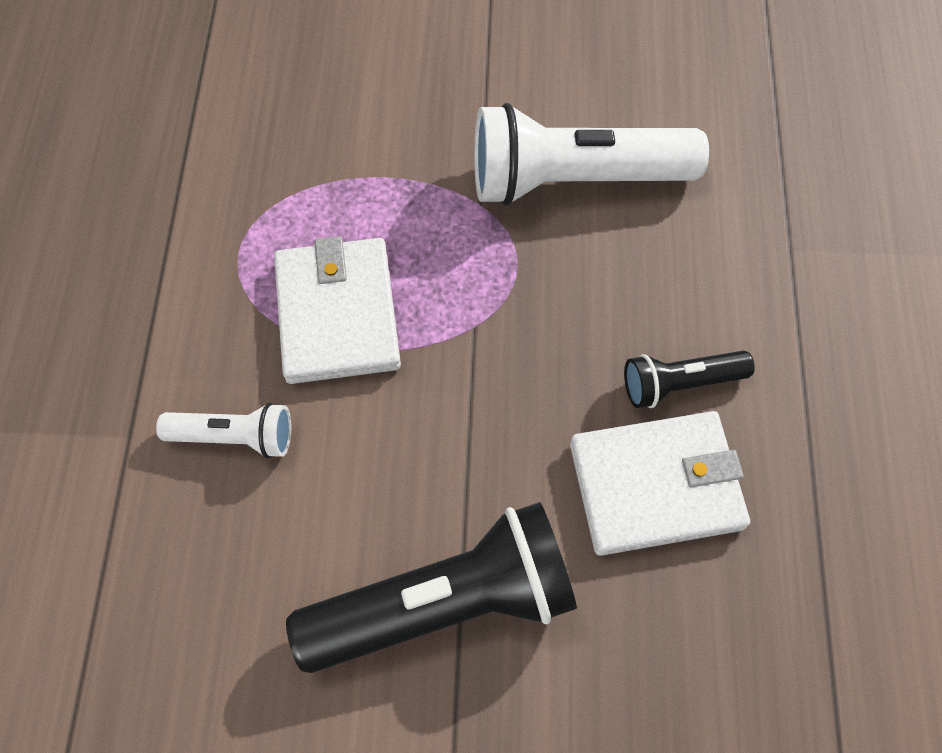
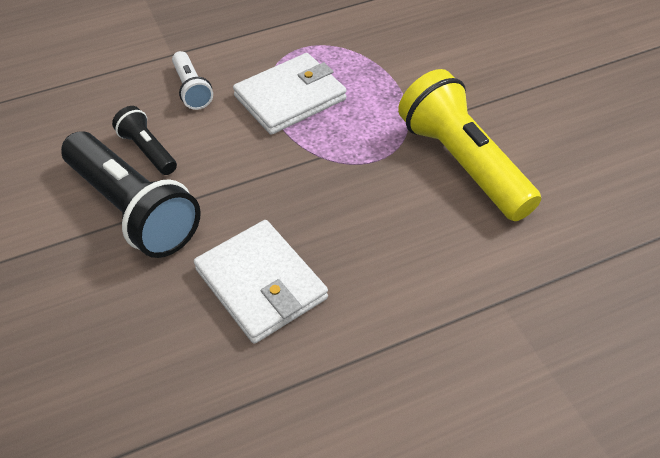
camera: 65 degrees right, 15 degrees down
white flashlight [474,103,709,206] -> yellow flashlight [398,69,541,221]
black flashlight [624,351,755,408] -> black flashlight moved to [112,106,177,175]

